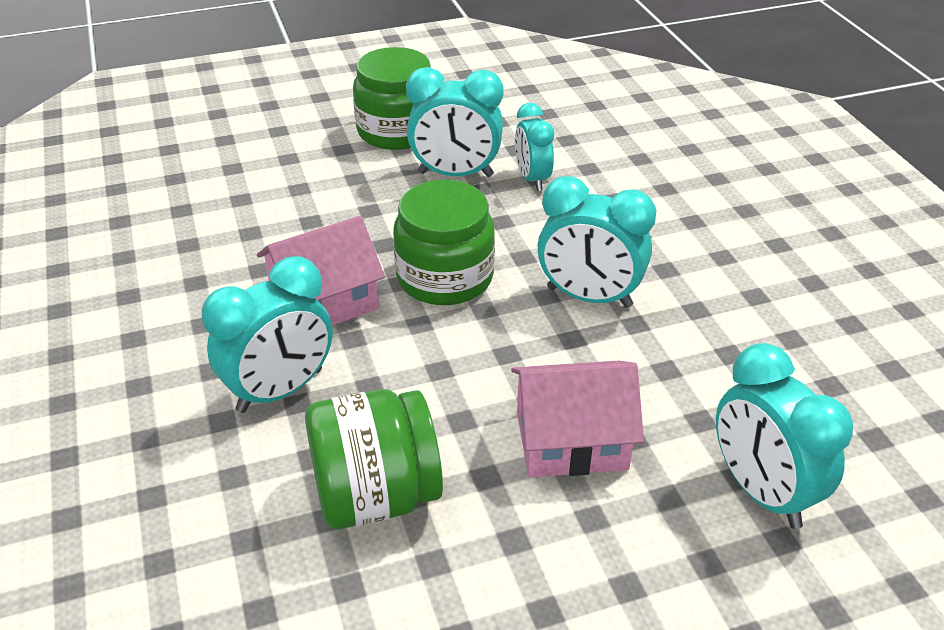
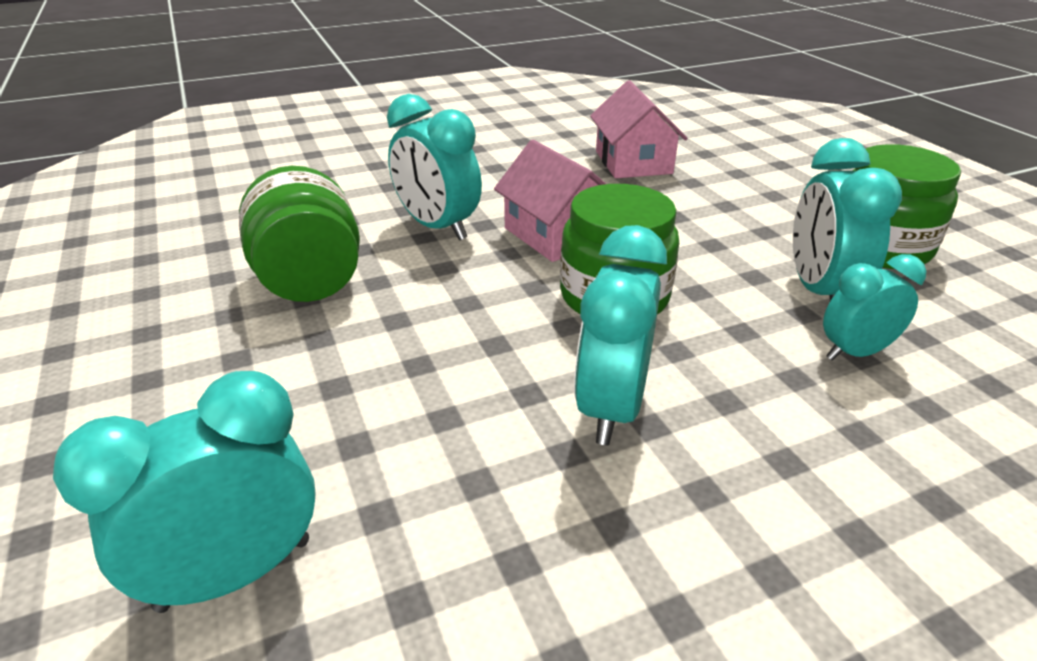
camera: 85 degrees right, 5 degrees down
pink house [511,361,644,477] -> pink house moved to [590,80,688,178]

